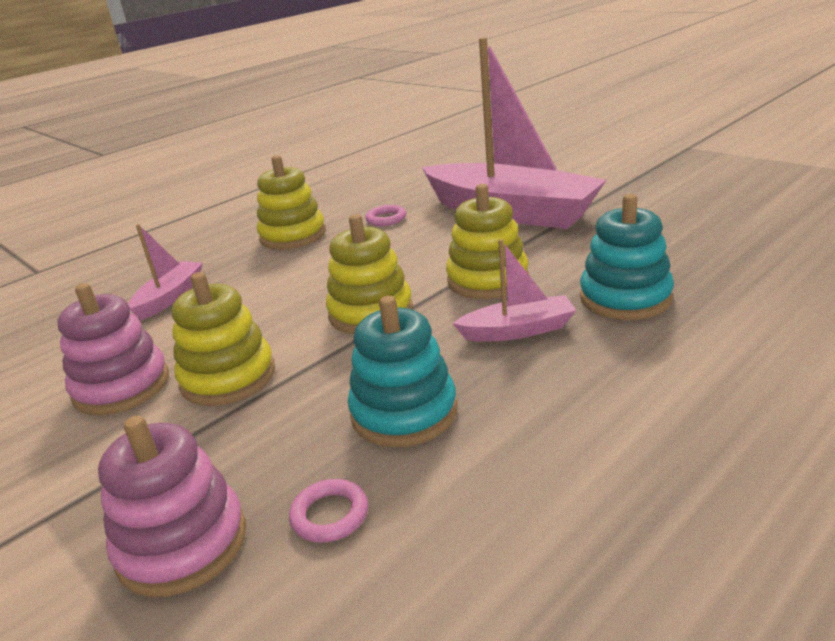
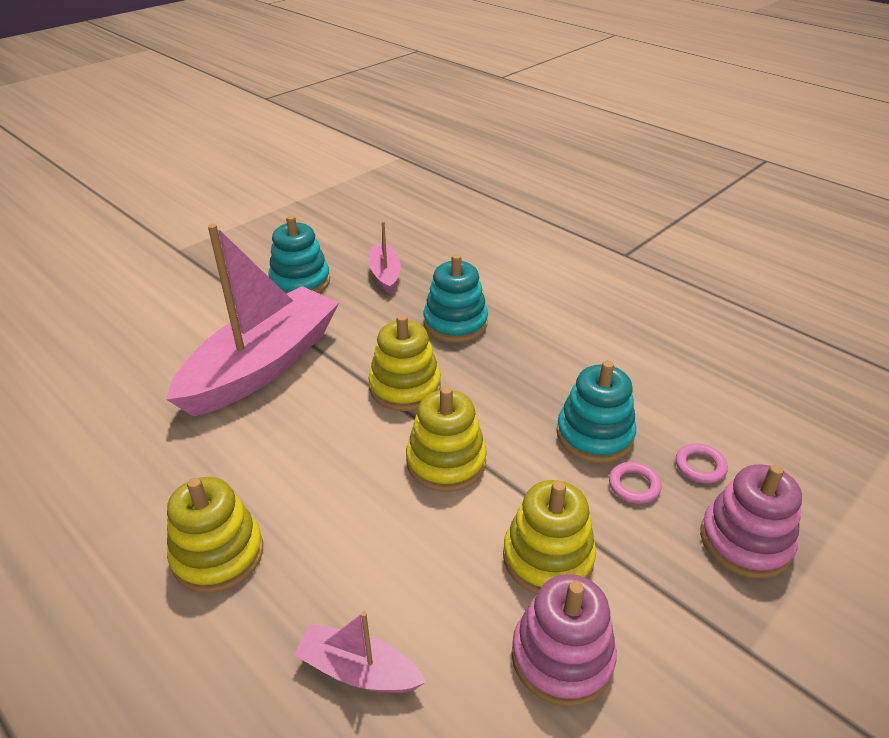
camera: 95 degrees left, 10 degrees up
pink ring [365,205,406,226] -> pink ring moved to [609,462,661,504]
pink boat [452,239,576,342] -> pink boat moved to [370,221,401,294]
none -> turquoise stacking toy [269,215,330,294]

